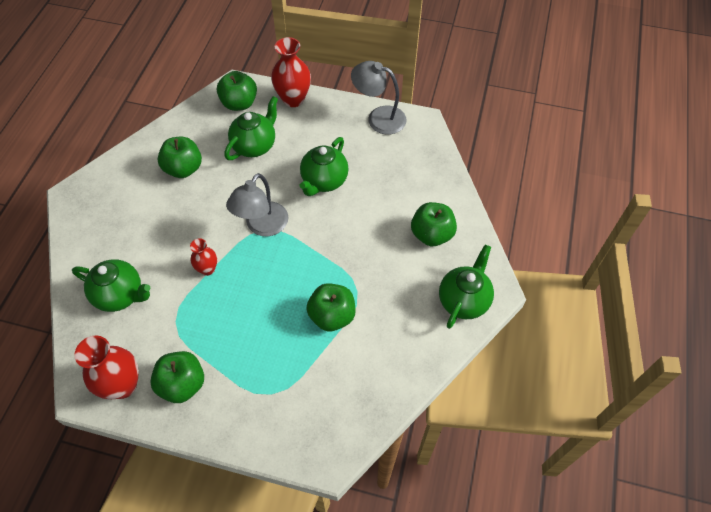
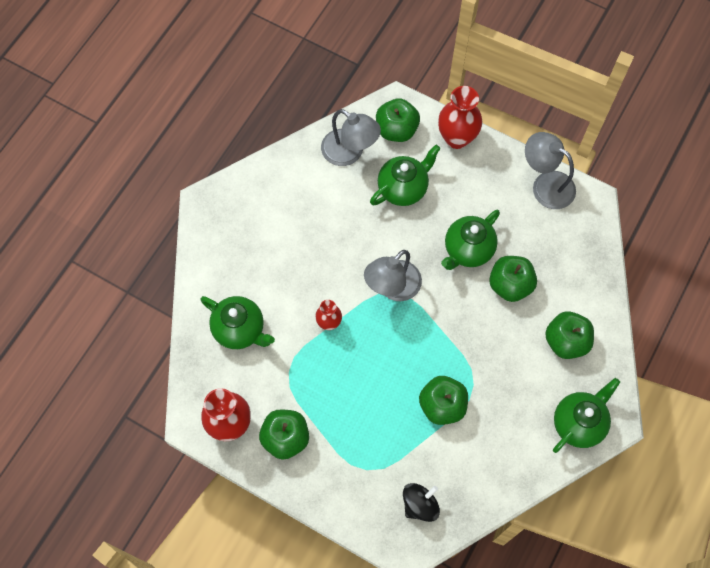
camera: 15 degrees right, 10 degrees up
green apple [158,136,202,178] -> green apple moved to [489,256,537,302]
none -> grey lamp [321,109,381,166]
none -> black spinning top [403,483,440,522]

